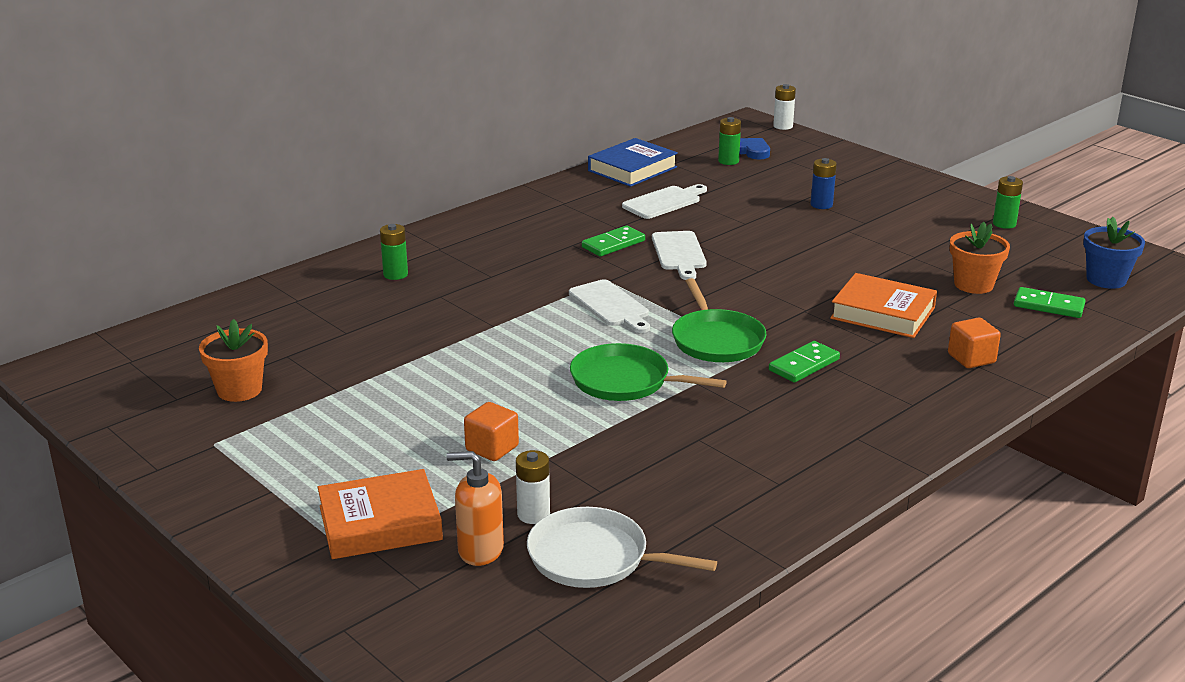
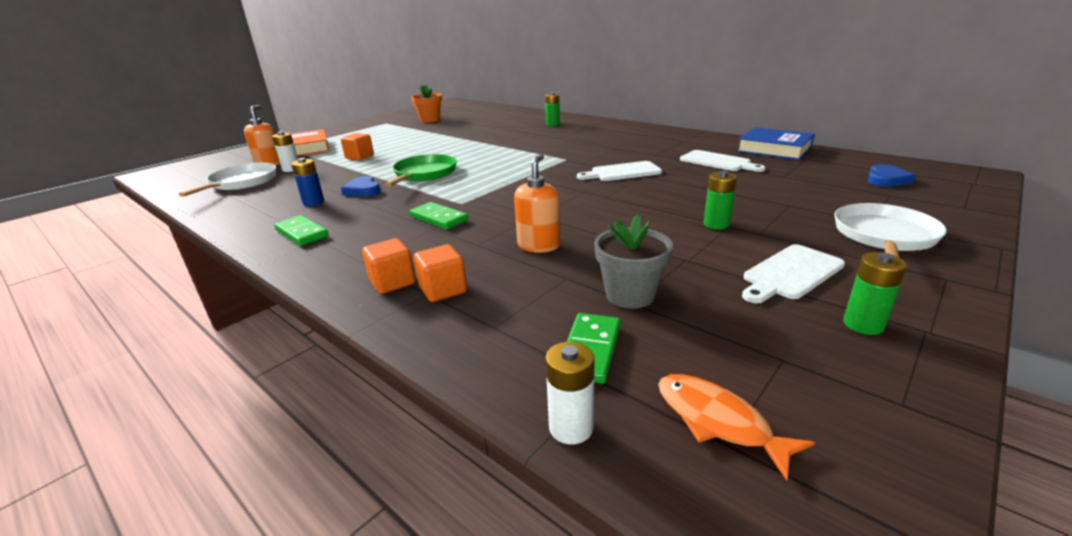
camera: 85 degrees right, 0 degrees up
white cutting board [569,279,650,333] -> white cutting board moved to [742,244,845,303]
green domino [582,226,645,256] -> green domino moved to [274,215,329,246]
green pan [672,278,767,362] -> none
green battery [718,117,741,165] -> green battery moved to [704,171,737,229]
white battery [773,84,796,130] -> white battery moved to [546,342,594,445]
blue battery [811,158,837,209] -> blue battery moved to [291,158,324,206]
orange book [830,273,937,338] -> orange soap dispenser [514,154,560,253]
orange flower pot [950,222,1010,294] -> grey flower pot [594,214,673,309]
blue flower pot [1083,217,1145,289] -> orange fish [658,374,815,480]
none -> blue heart [341,176,381,197]
none -> orange cube [362,238,416,294]
none -> white pan [834,203,947,258]

